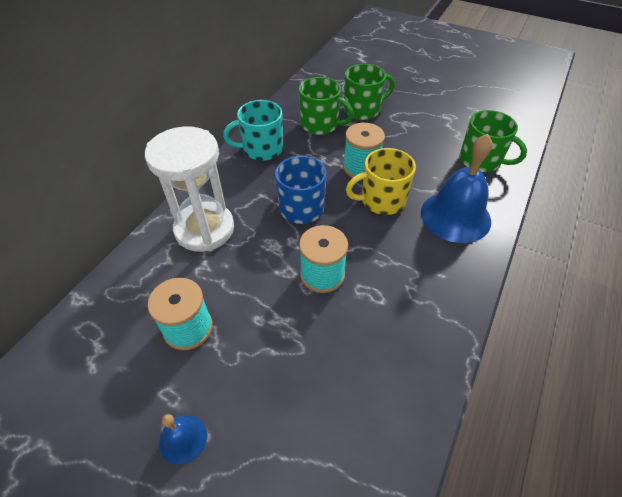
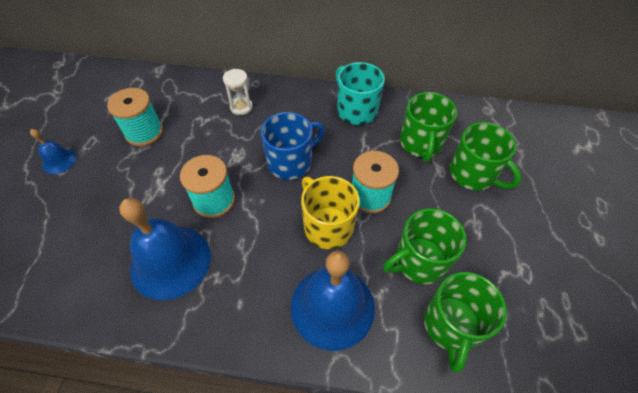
camera: 70 degrees right, 5 degrees up
white hourglass [145,126,234,252] -> white hourglass [223,69,253,115], size x0.44
none -> blue bell [119,198,211,300]
none -> green mug [383,208,467,284]

